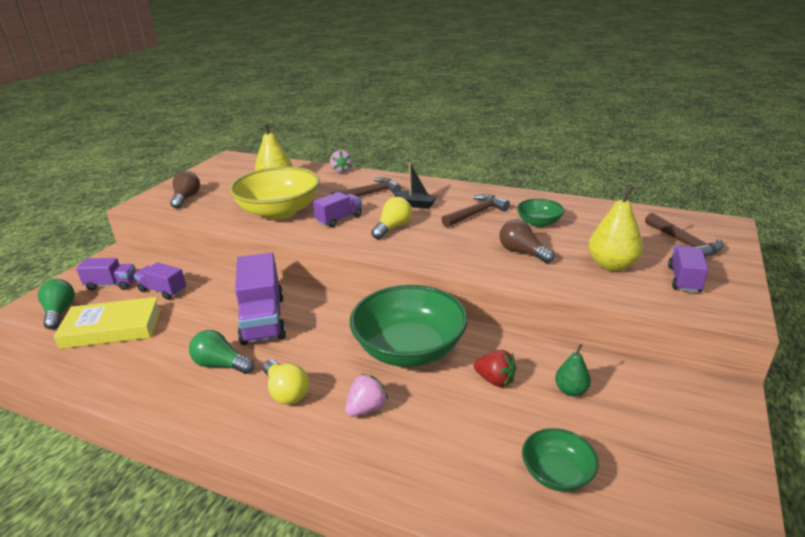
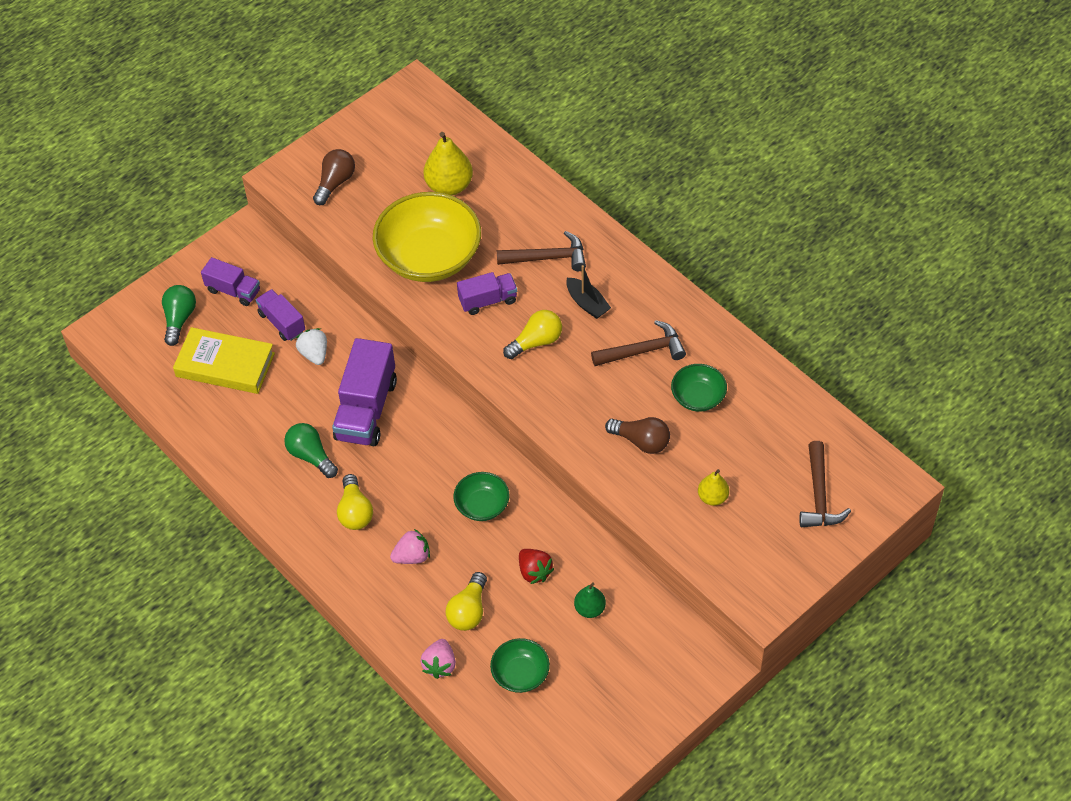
camera: 25 degrees right, 25 degrees up
pink strawberry [330,150,352,173] -> pink strawberry moved to [420,639,456,679]
green bowl [350,285,468,367] -> green bowl [453,472,509,521], size x0.49
brown light bulb [500,219,555,263] -> brown light bulb turned 135 degrees clockwise [605,417,670,454]
yellow pear [589,185,643,271] -> yellow pear [698,469,729,506], size x0.57
purple truck [668,245,708,293] -> none
none -> white strawberry [296,328,327,365]
none -> yellow light bulb [446,572,487,631]

